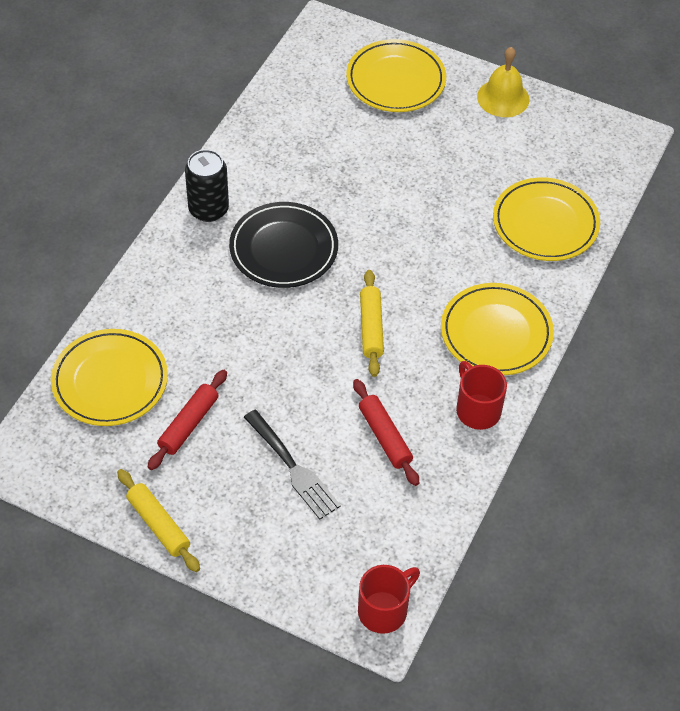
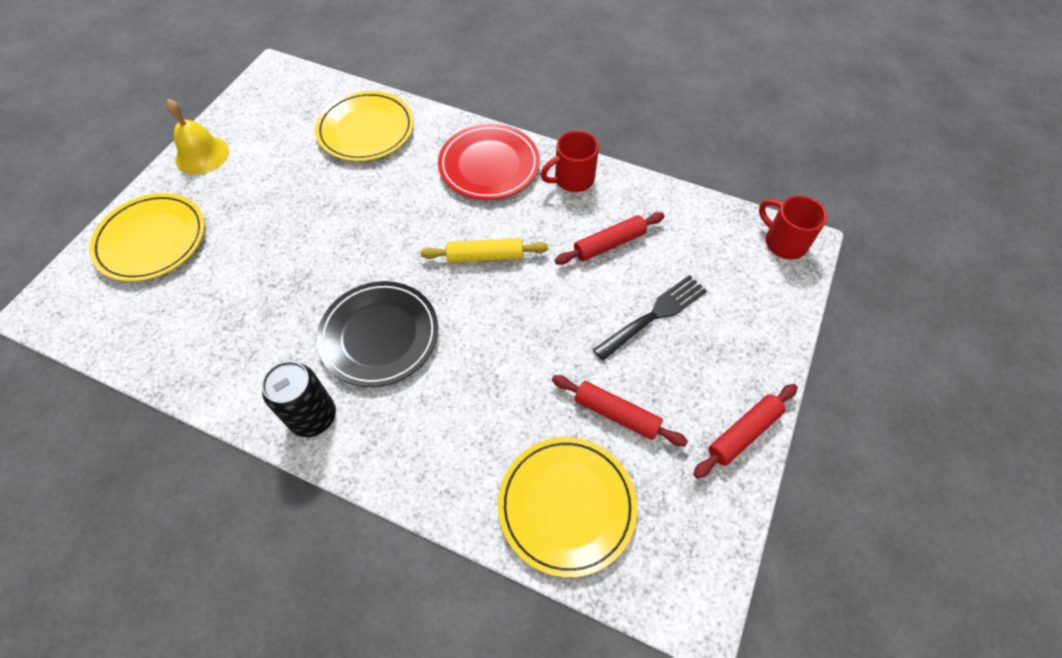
camera: 90 degrees left, 5 degrees up
yellow rolling pin [117,469,200,572] -> red rolling pin [693,384,798,478]
yellow plate [441,283,554,375] -> red plate [438,124,540,200]

